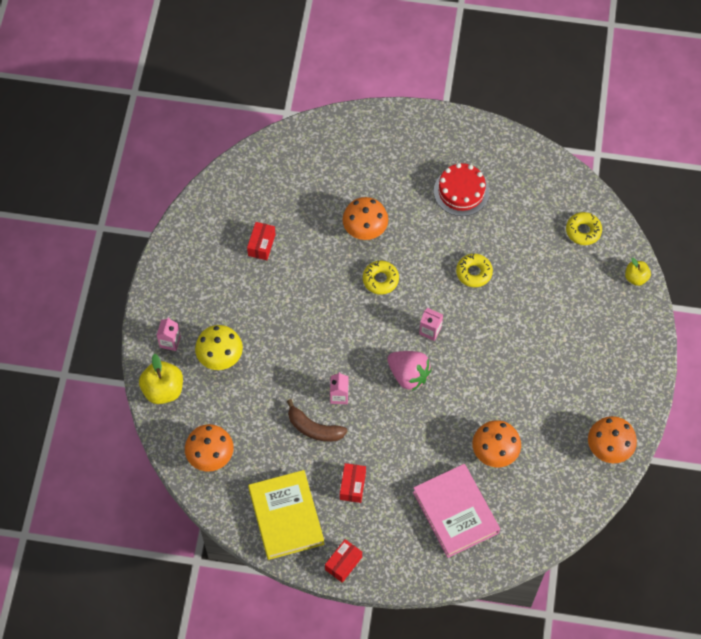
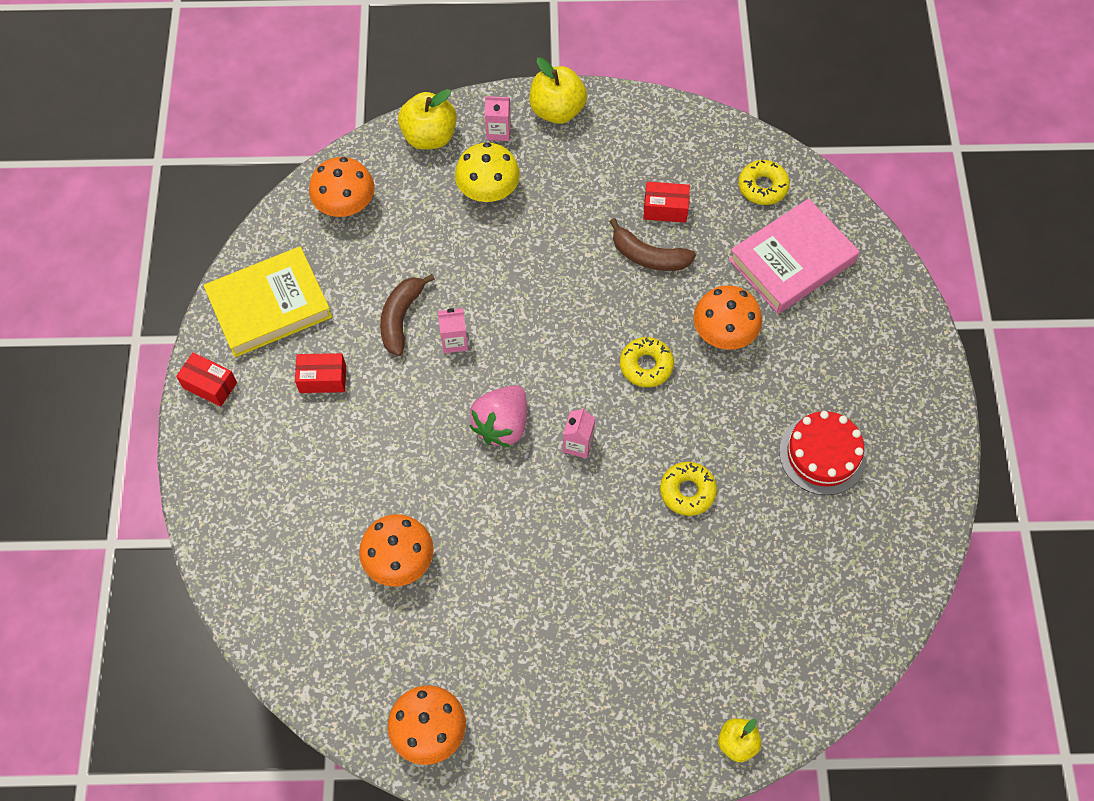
camera: 80 degrees right, 0 degrees up
pink book [413,464,500,558] -> pink book moved to [729,198,860,314]
yellow donut [566,212,602,245] -> yellow donut moved to [738,160,790,205]
none -> yellow apple [529,57,587,124]
none -> brown banana [609,218,696,271]

